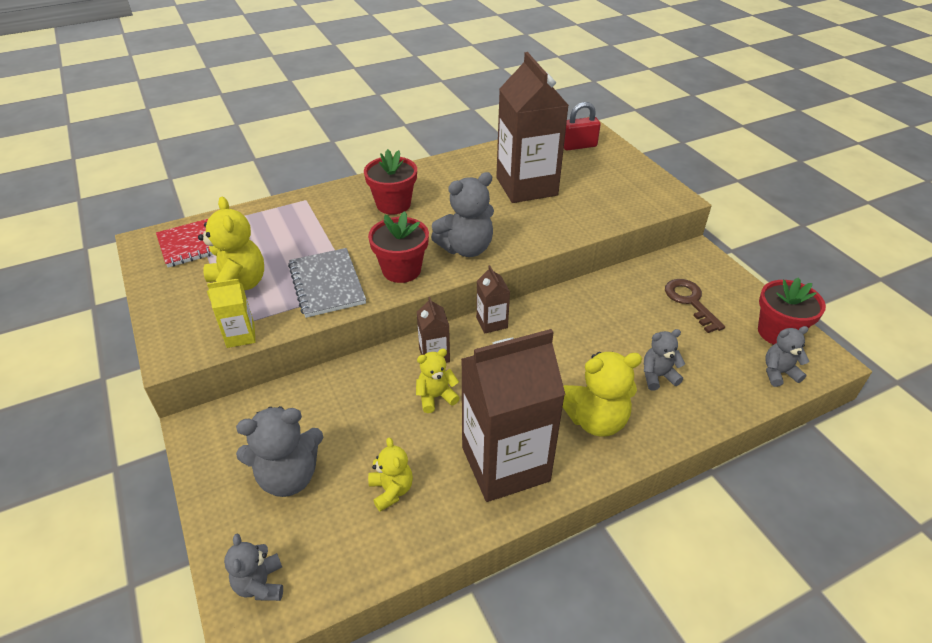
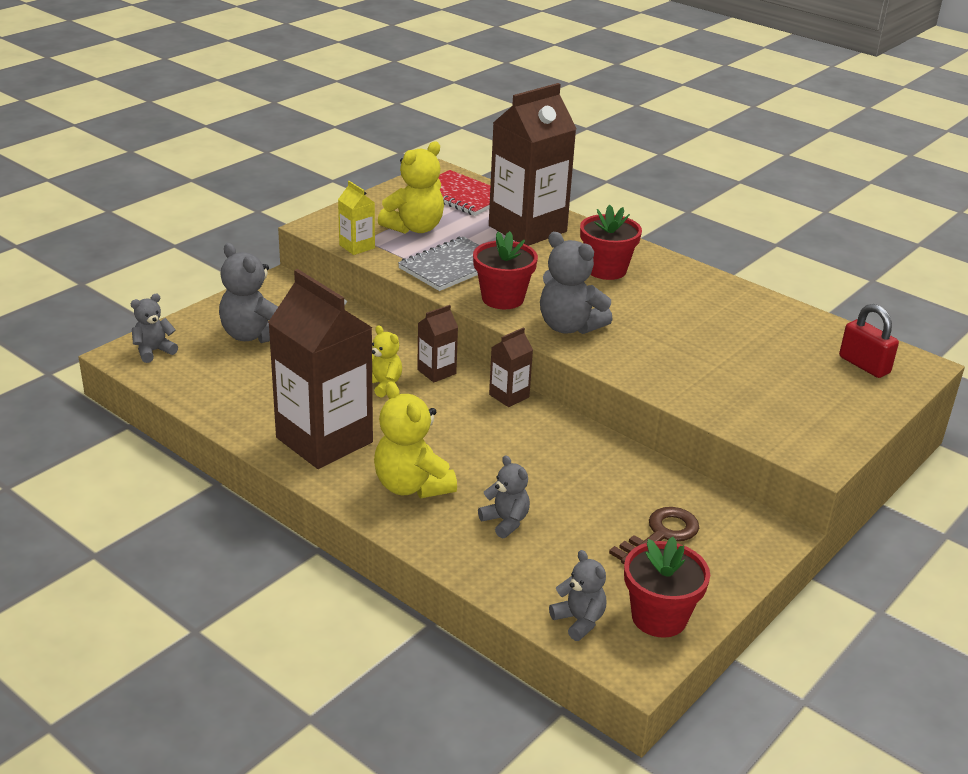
camera: 65 degrees right, 10 degrees down
yellow teddy bear [368,438,413,512] -> none
brown carton [496,52,569,203] -> brown carton moved to [489,83,576,246]

